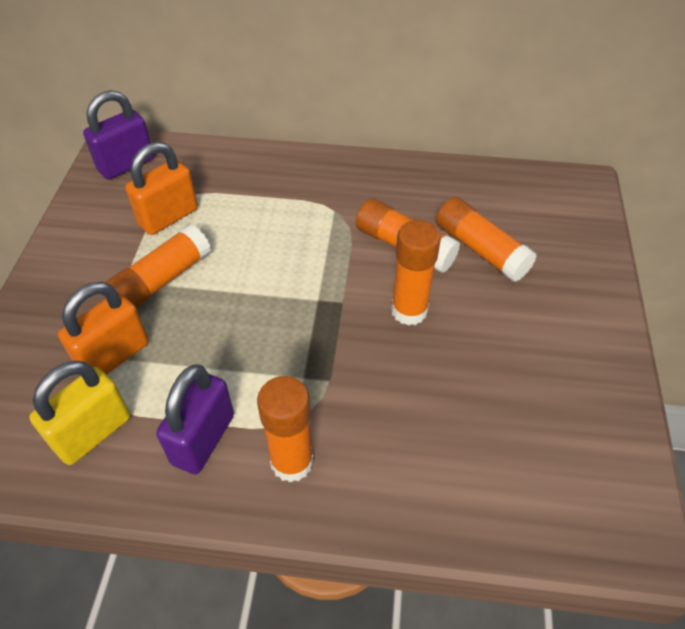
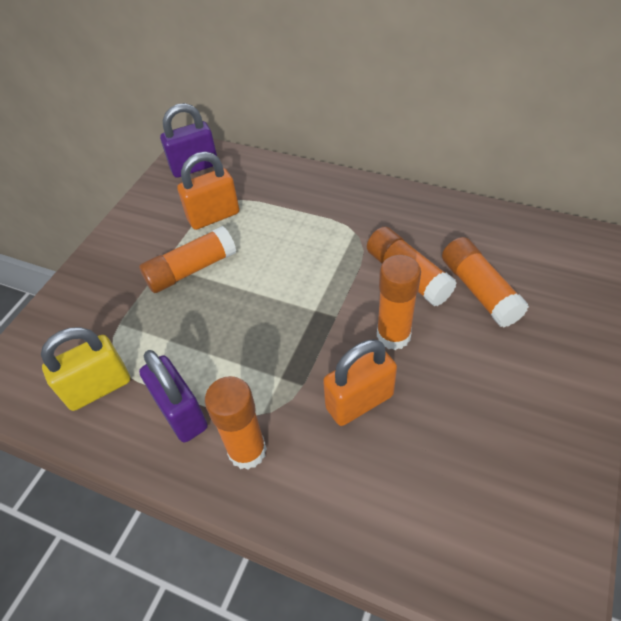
camera: 20 degrees right, 0 degrees up
orange padlock [58,282,149,375] -> orange padlock moved to [323,339,397,426]
purple padlock [156,364,234,475] -> purple padlock turned 75 degrees counterclockwise [139,350,207,443]

